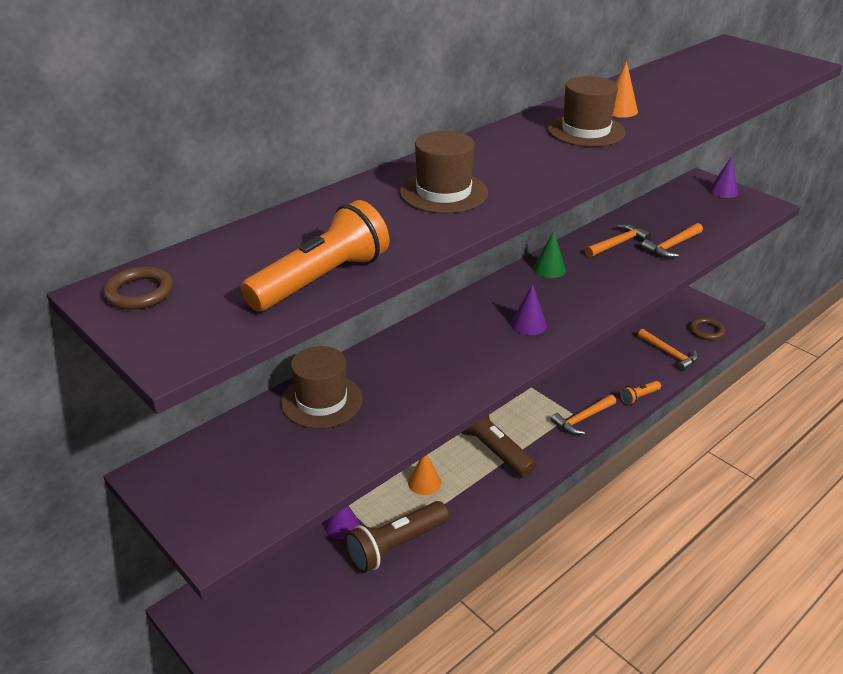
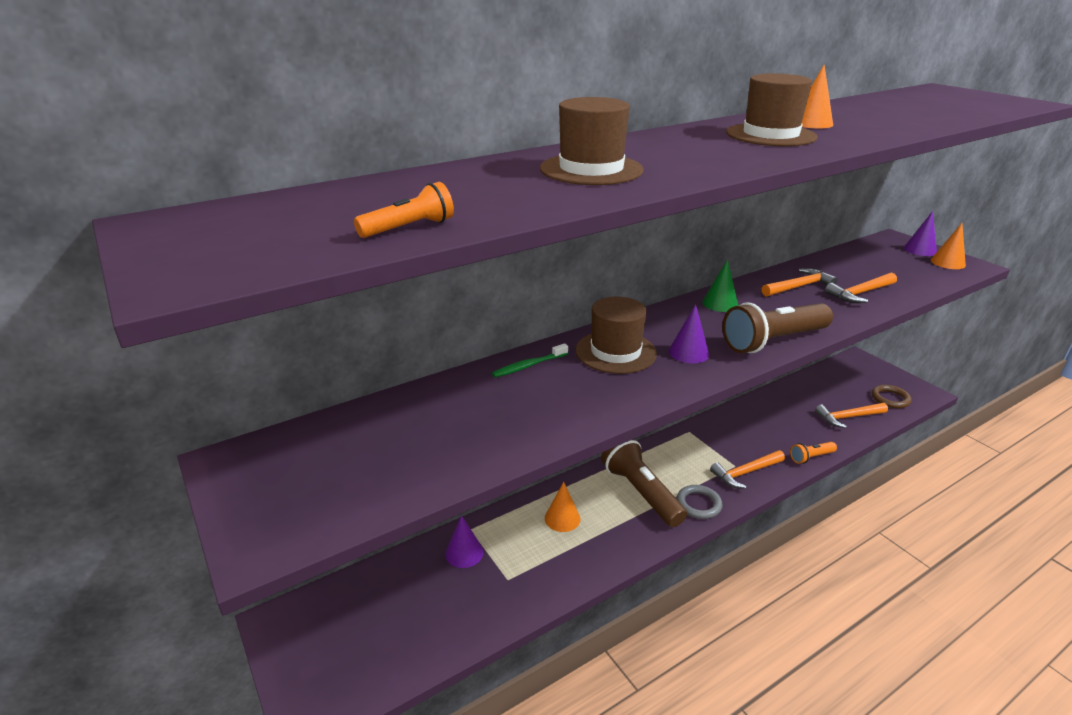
camera: 10 degrees right, 5 degrees down
brown ring [103,267,173,310] -> none
orange flashlight [241,200,389,311] -> orange flashlight [354,182,454,238], size x0.50
brown hat [281,346,363,428] -> brown hat moved to [576,297,657,374]
brown flashlight [344,501,449,573] -> brown flashlight moved to [722,302,833,353]
orange hammer [638,329,698,371] -> orange hammer turned 105 degrees clockwise [815,403,888,428]
none -> green toothbrush [492,343,568,377]
none -> grey ring [677,485,723,519]
none -> orange cone [931,223,966,269]

